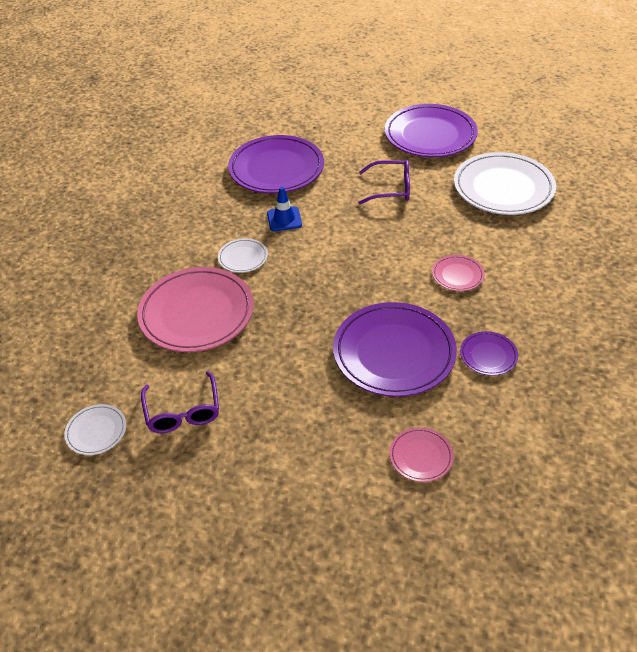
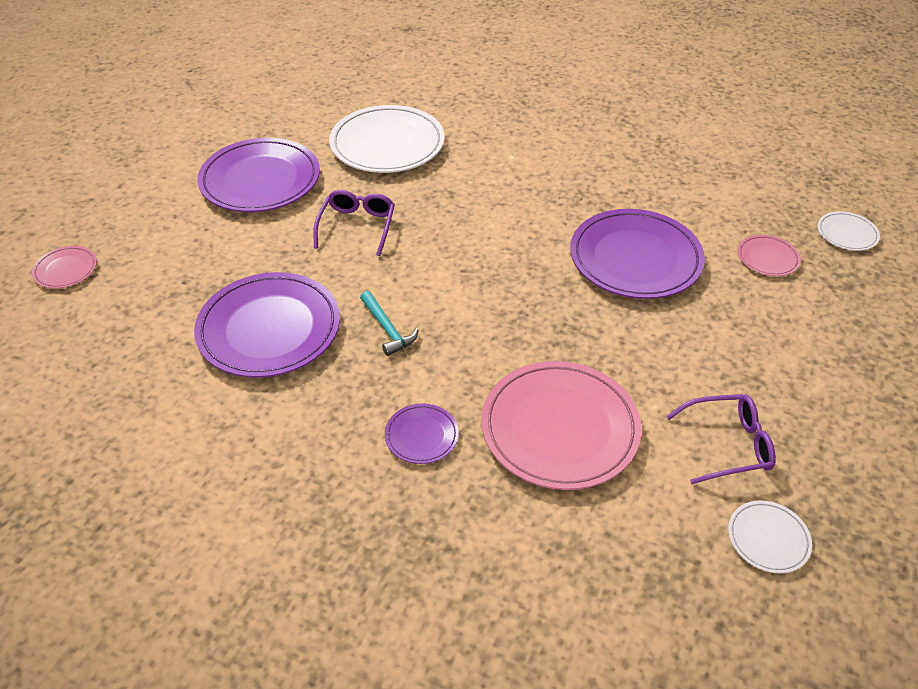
camera: 85 degrees left, 0 degrees up
white plate [218,238,268,273] -> white plate moved to [817,211,880,251]
blue traffic cone [267,187,302,231] -> turquoise hammer [360,291,419,356]
pink plate [432,255,485,291] -> pink plate moved to [32,246,97,289]
purple plate [460,331,518,376] -> purple plate moved to [385,403,459,464]

